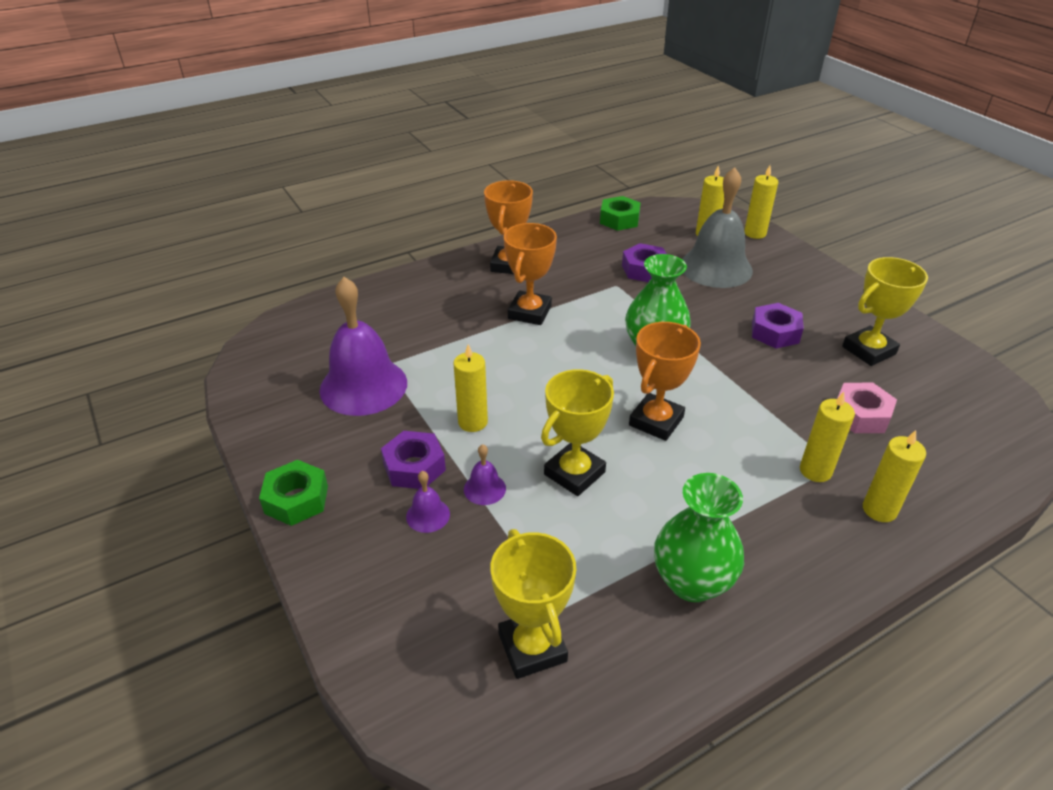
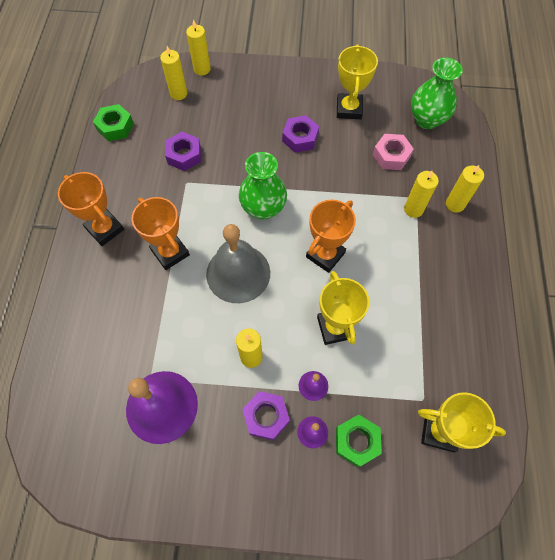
camera: 55 degrees left, 25 degrees up
green nut [259,460,328,526] -> green nut moved to [336,414,382,467]
orange trophy [629,322,701,441] -> orange trophy turned 60 degrees clockwise [306,200,356,273]
green vase [654,473,744,602] -> green vase moved to [411,58,463,129]
grey bell [682,167,753,288] -> grey bell moved to [206,224,270,303]

